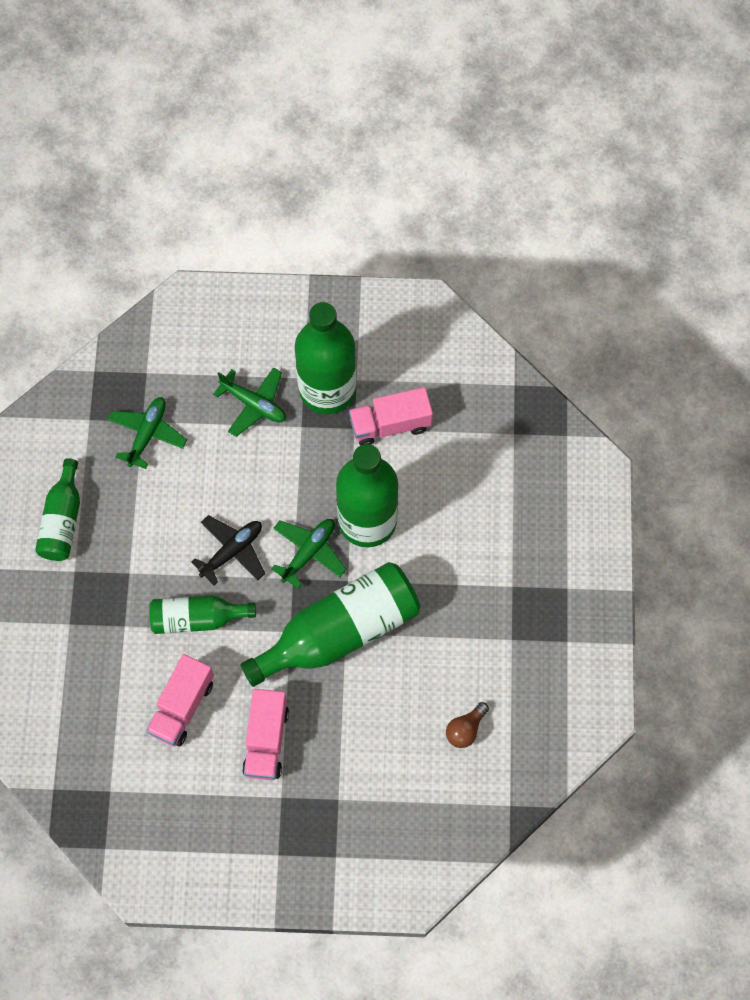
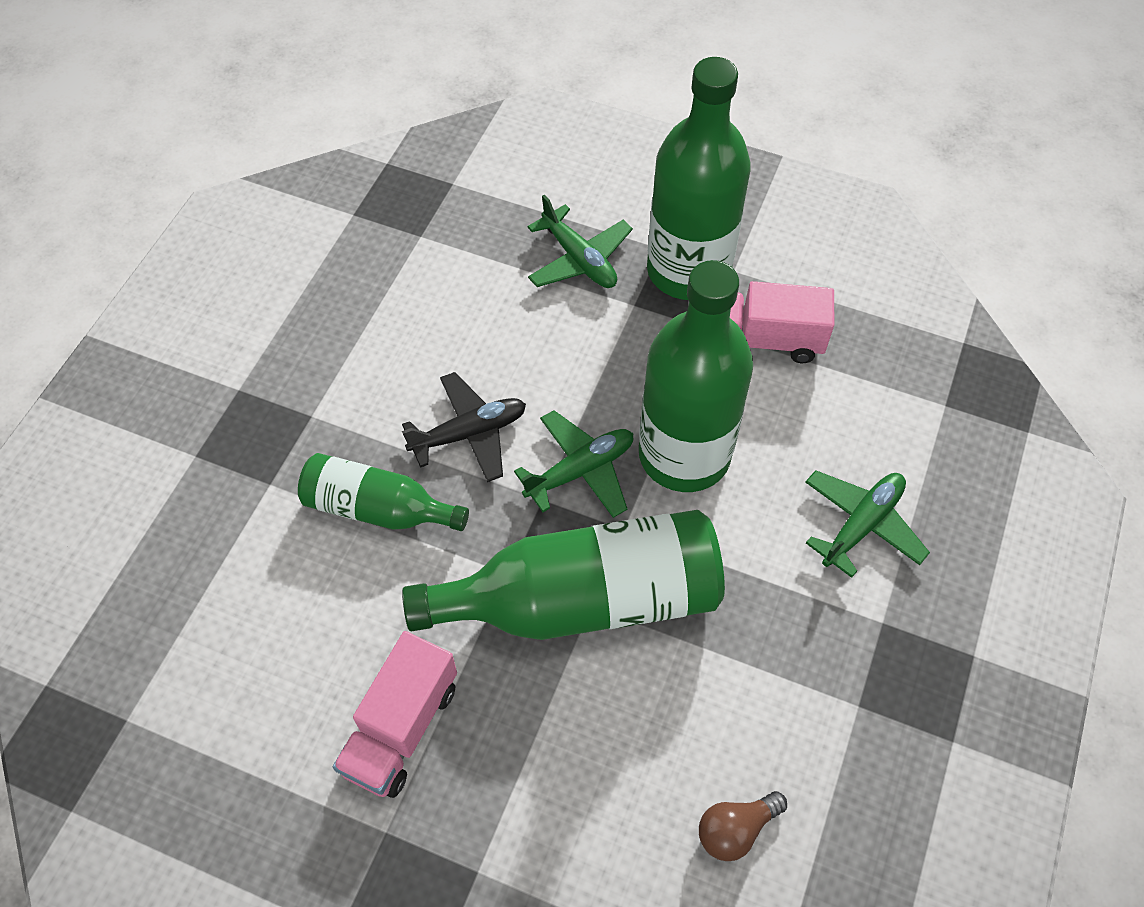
camera: 20 degrees right, 10 degrees down
green bottle [35,458,80,561] -> none
green plane [107,397,187,469] -> green plane moved to [805,470,930,578]
pink truck [146,654,214,746] -> none

